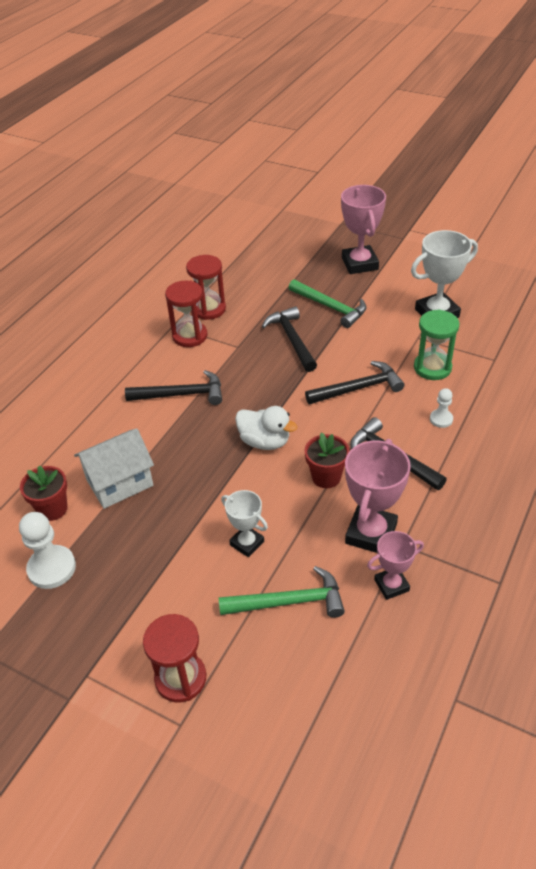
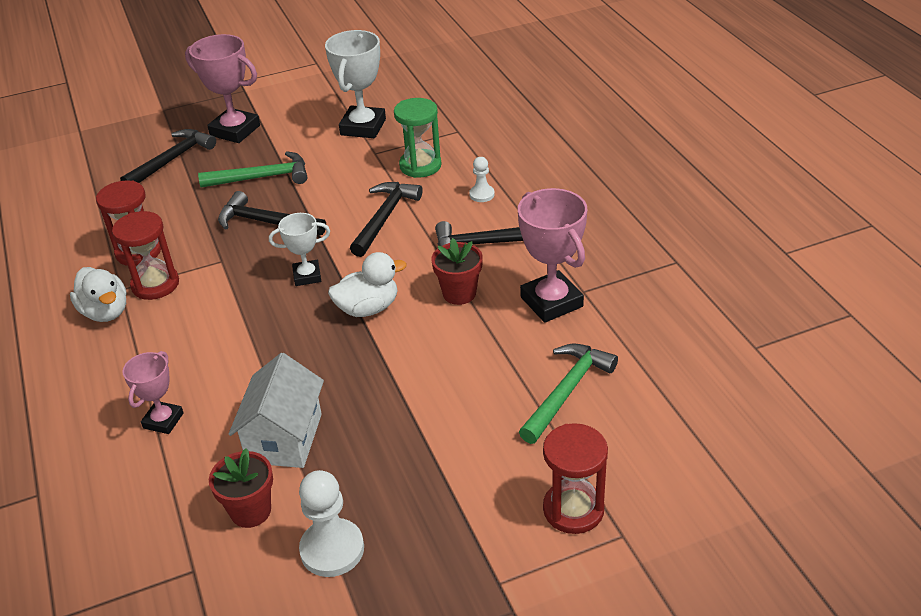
camera: 50 degrees left, 5 degrees down
black hammer [125,370,222,405] -> black hammer moved to [120,129,216,183]
white trophy [221,490,268,557] -> white trophy moved to [269,213,330,286]
pink trophy [367,531,424,600] -> pink trophy moved to [123,351,184,434]
none -> white duck [70,267,127,322]

